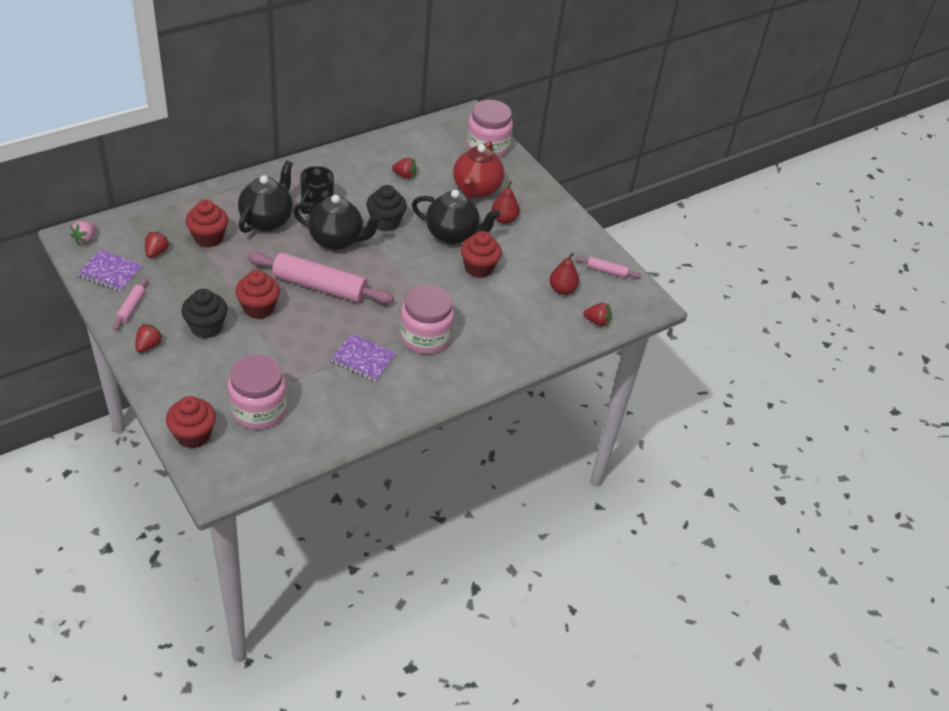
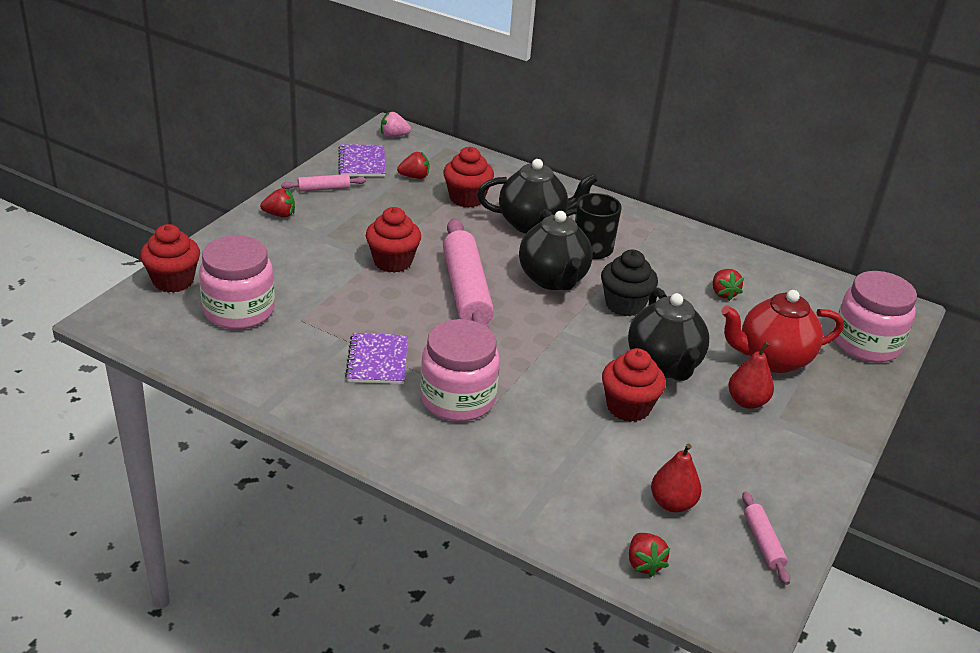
camera: 65 degrees right, 10 degrees down
black cupcake [181,289,227,339] -> none

